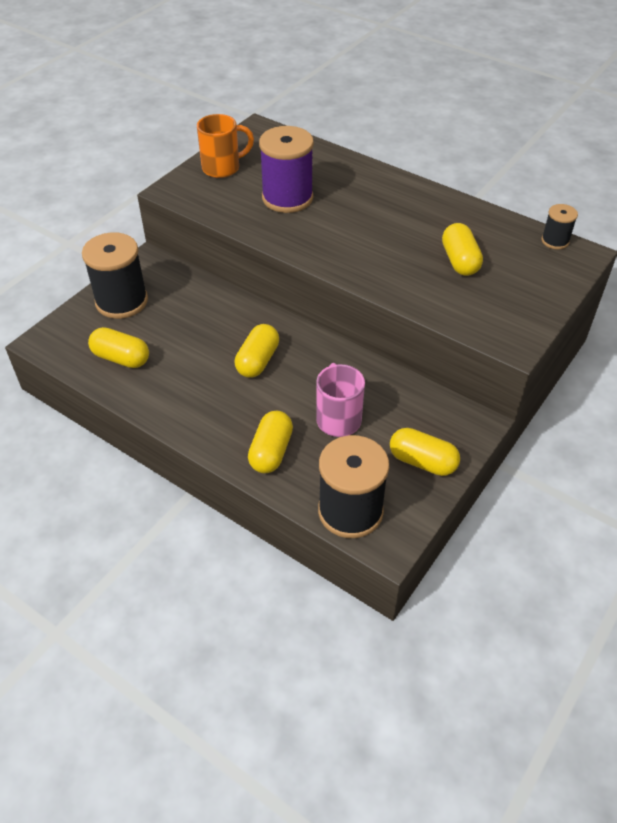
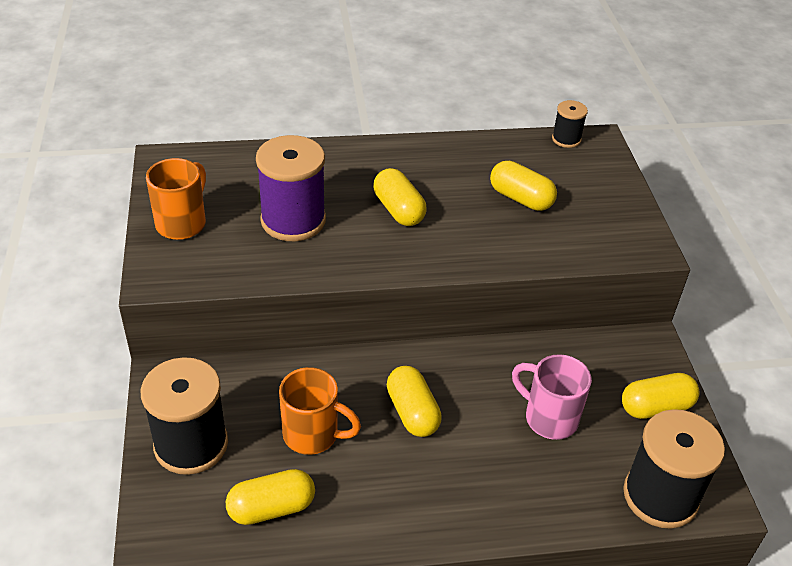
camera: 45 degrees left, 5 degrees down
yellow capsule [248,411,293,473] -> yellow capsule moved to [373,168,427,226]
none -> orange mug [279,367,361,455]

